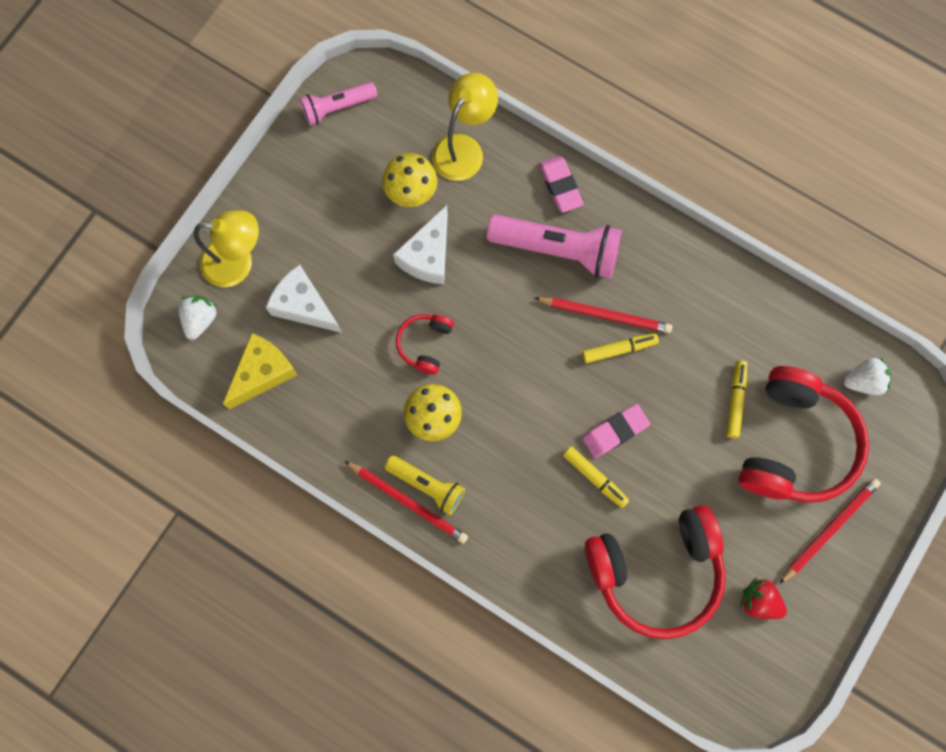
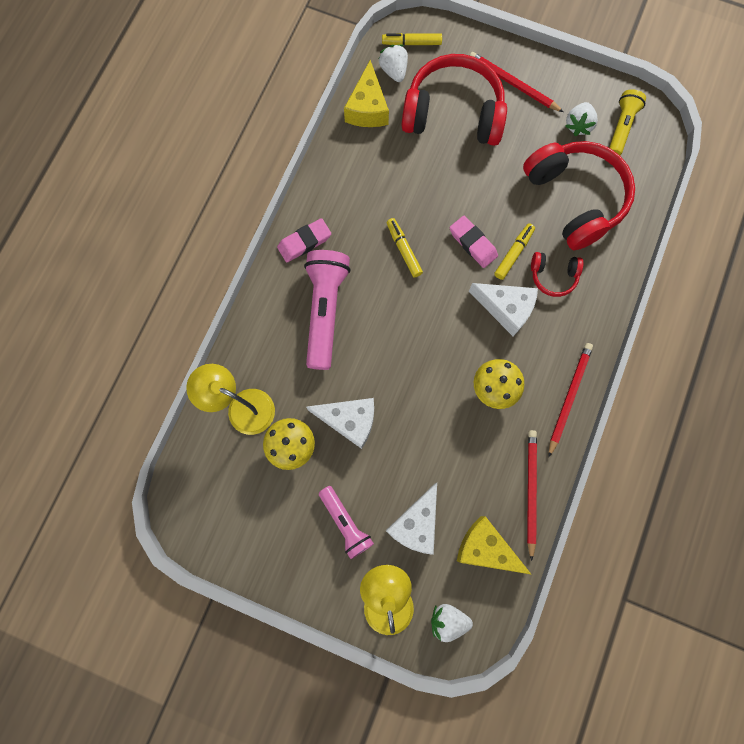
camera: 100 degrees left, 0 degrees up
pink flashlight [300,82,377,126] -> pink flashlight moved to [319,486,374,559]
yellow flashlight [385,455,465,515] -> yellow flashlight moved to [609,89,646,155]
red headphones [396,314,454,375] -> red headphones moved to [531,252,583,297]
red pencil [535,297,672,333] -> red pencil moved to [527,430,537,561]
pink eraser [539,156,583,213] -> pink eraser moved to [277,218,331,262]
yellow marker [726,360,747,438] -> yellow marker moved to [382,33,442,45]
red strawberry [740,578,787,619] -> white strawberry [565,102,598,136]
none -> yellow cheese [344,60,389,127]
none -> white cheese [469,283,538,336]

